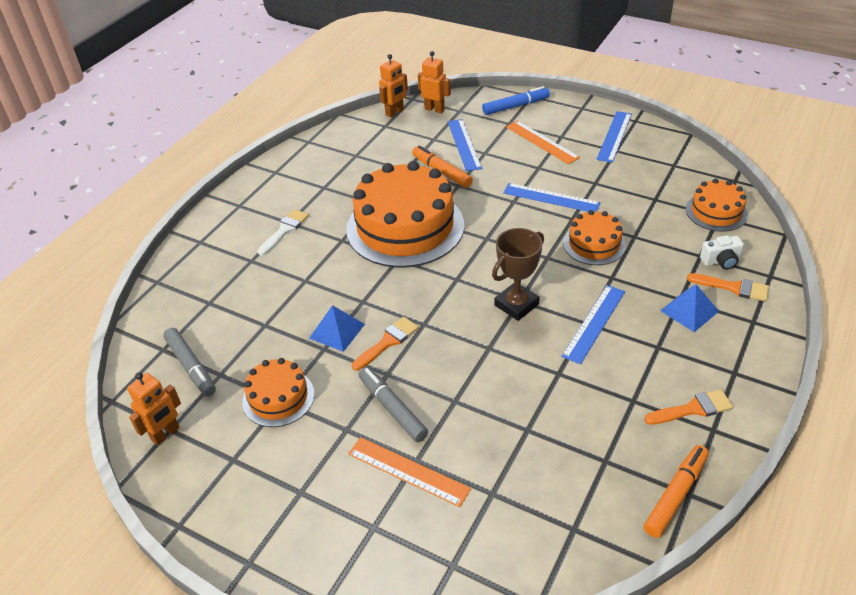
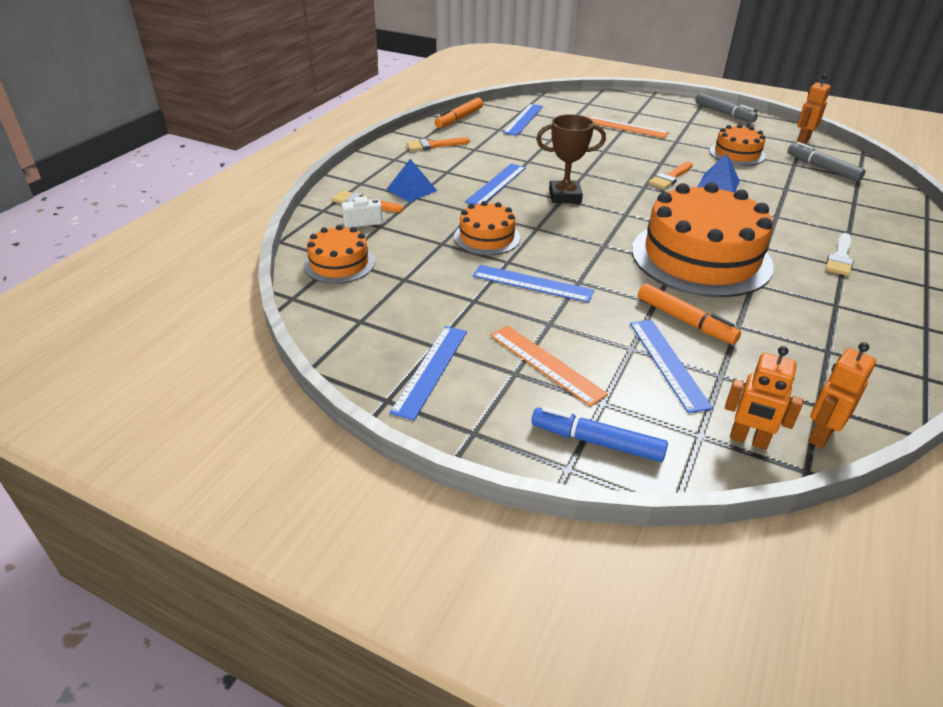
camera: 175 degrees right, 5 degrees down
grey marker [358,367,428,442] -> grey marker moved to [695,93,758,123]
blue marker [482,86,550,115] -> blue marker turned 45 degrees clockwise [531,407,668,462]
brown trophy [492,228,544,321] -> brown trophy turned 45 degrees clockwise [536,114,606,203]
none -> blue ruler [503,104,543,136]

